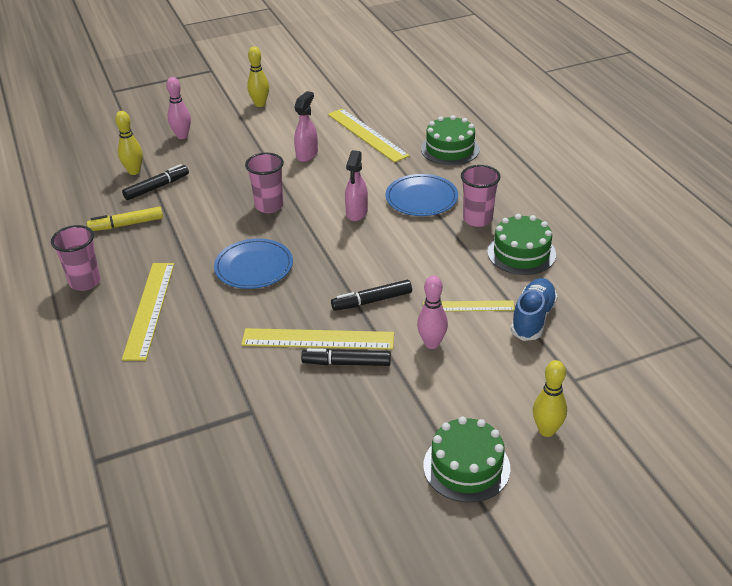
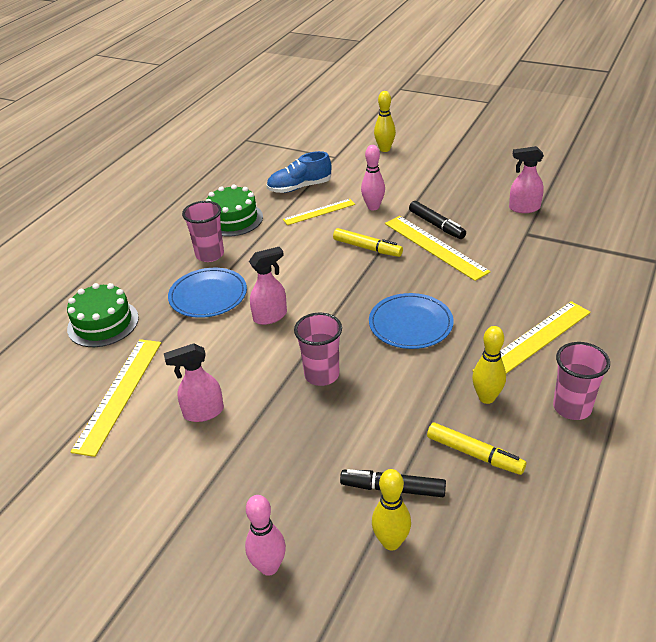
camera: 130 degrees left, 0 degrees up
yellow bowling pin [247,47,269,107] -> yellow bowling pin moved to [472,326,506,404]
black marker [331,280,412,311] -> yellow marker [333,228,403,257]
yellow ruler [423,300,515,312] -> yellow ruler turned 75 degrees counterclockwise [283,199,355,225]
green cake [423,417,510,503] -> none
none -> pink spray bottle [509,146,544,213]

